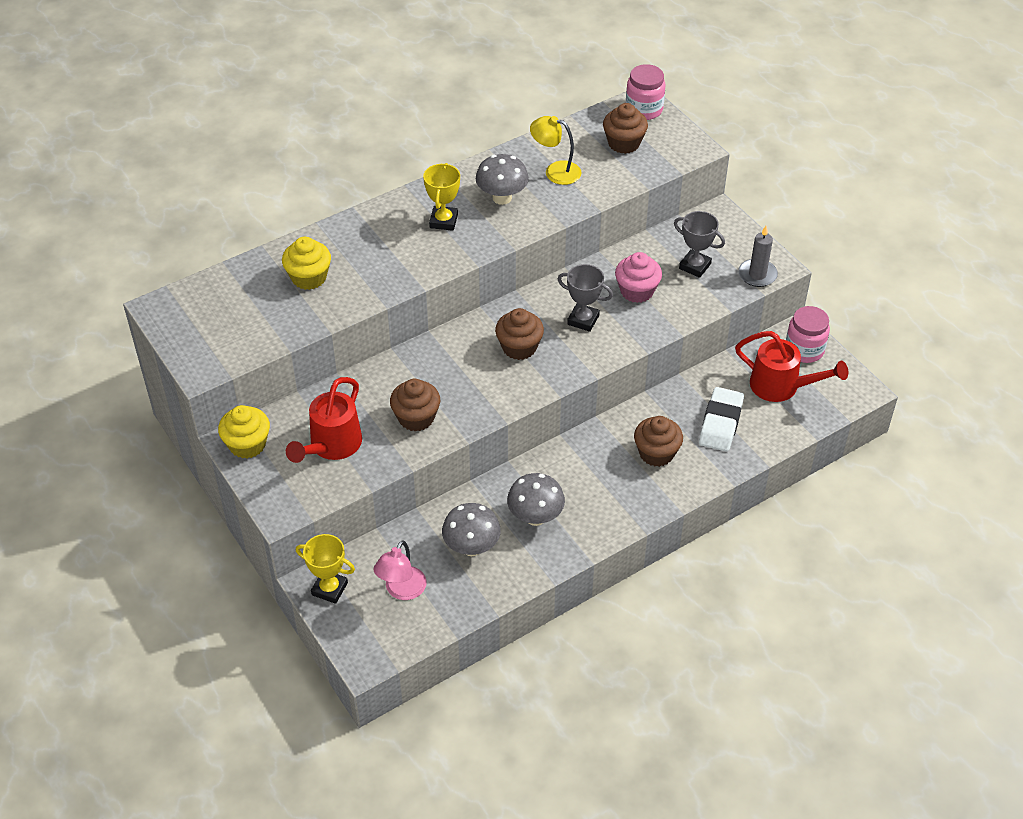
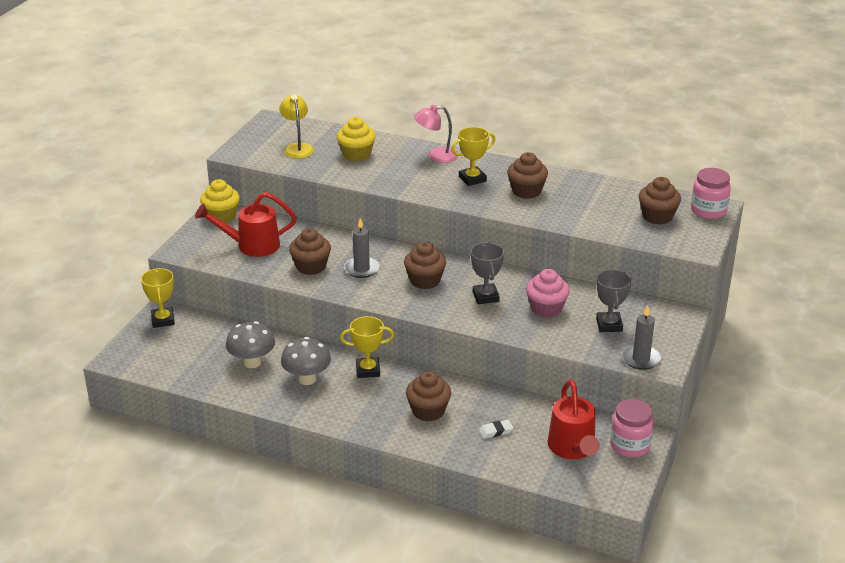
camera: 55 degrees right, 15 degrees down
pink lamp [373,540,427,600] -> pink lamp moved to [414,105,458,163]
grey mushroom [476,154,529,205] -> brown cupcake [507,152,548,199]
yellow lamp [530,116,582,185] -> yellow lamp moved to [279,95,314,158]
white eraser [699,387,744,451] -> white eraser [479,420,513,439], size x0.48
none -> yellow trophy [340,316,394,378]
none -> grey candle [344,218,379,278]

